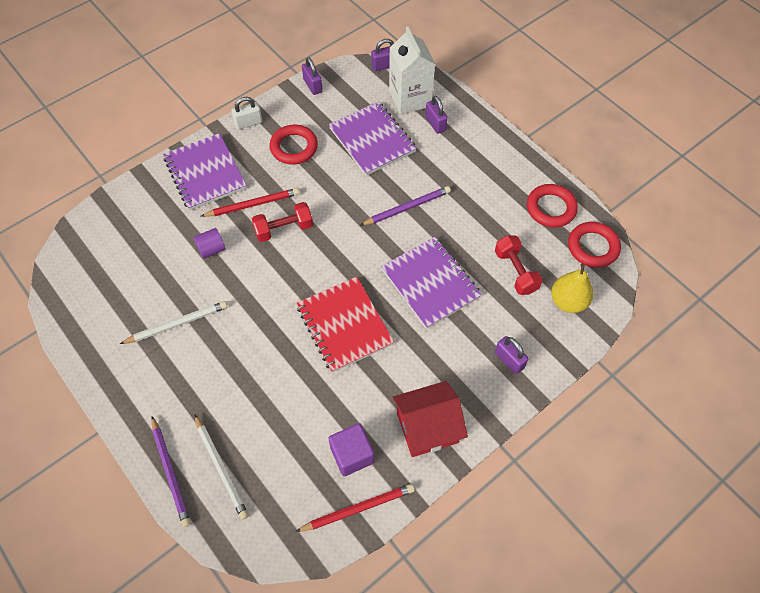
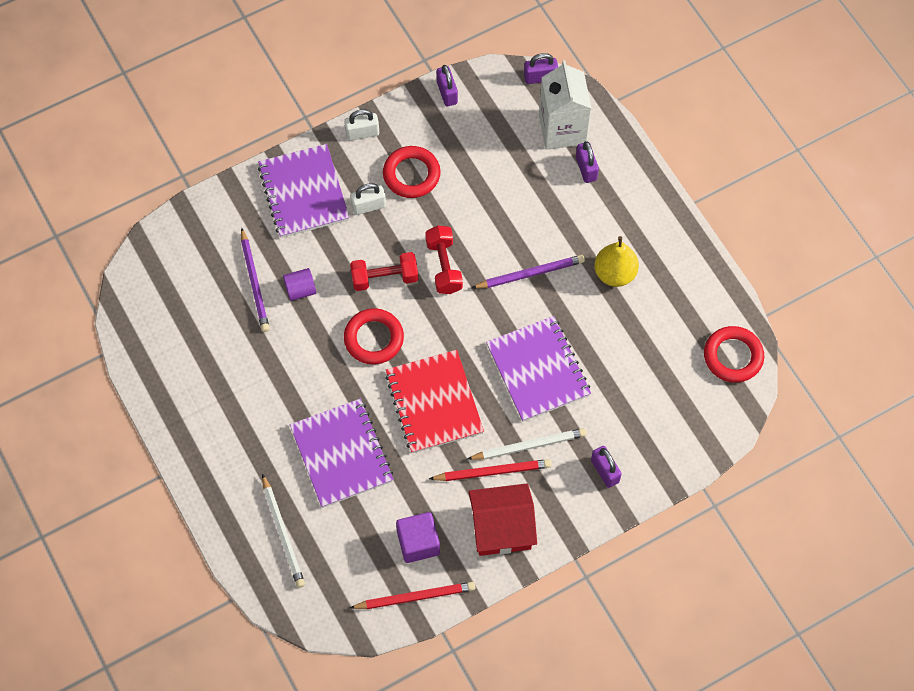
camera: 10 degrees right, 5 degrees up
white pencil [120,301,228,344] -> white pencil moved to [468,428,587,460]
purple pencil [151,416,191,527] -> purple pencil moved to [241,228,270,332]
red pencil [201,188,299,217] -> red pencil moved to [429,459,551,481]
purple notebook [329,101,417,176] -> purple notebook moved to [290,399,393,508]
red dumbbell [495,235,542,295] -> red dumbbell moved to [425,226,463,294]
red ring [527,184,578,227] -> red ring moved to [344,308,404,364]
yellow pear [551,264,593,313] -> yellow pear moved to [594,236,639,287]
none -> white padlock [350,183,386,215]

